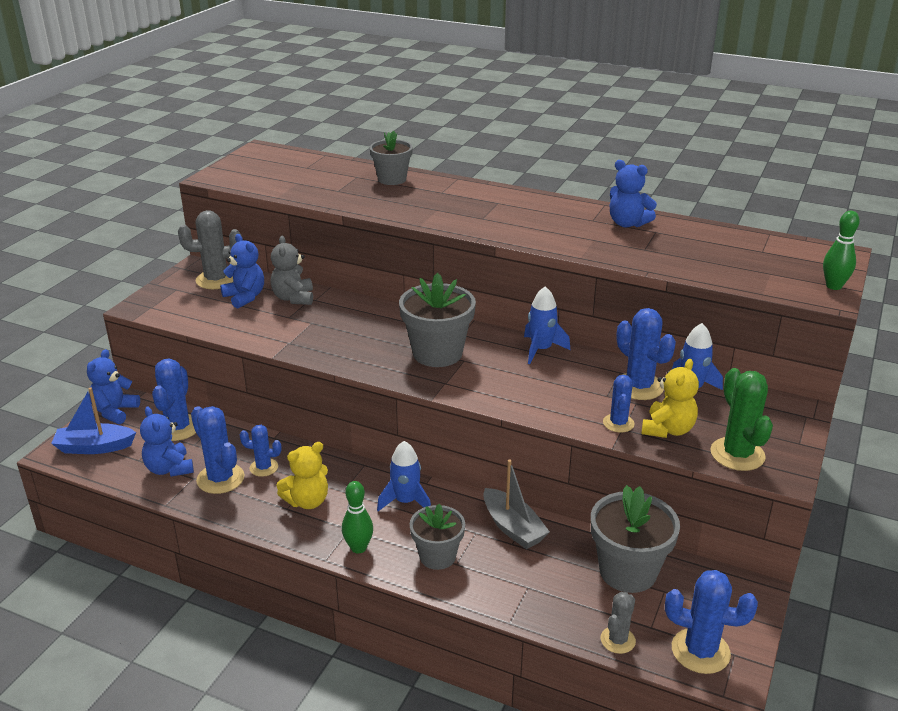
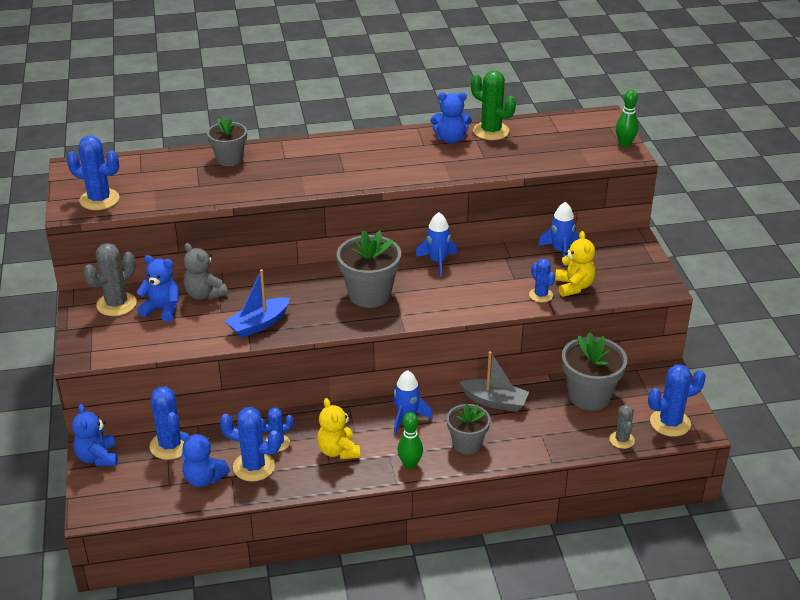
camera: 35 degrees left, 5 degrees up
blue boat [51,387,136,454] -> blue boat moved to [225,269,290,338]
yellow teddy bear [276,442,328,509] -> yellow teddy bear turned 135 degrees clockwise [317,398,360,460]
blue cactus [616,308,676,400] -> blue cactus moved to [66,136,120,210]
green cactus [710,368,773,471] -> green cactus moved to [471,70,516,140]

